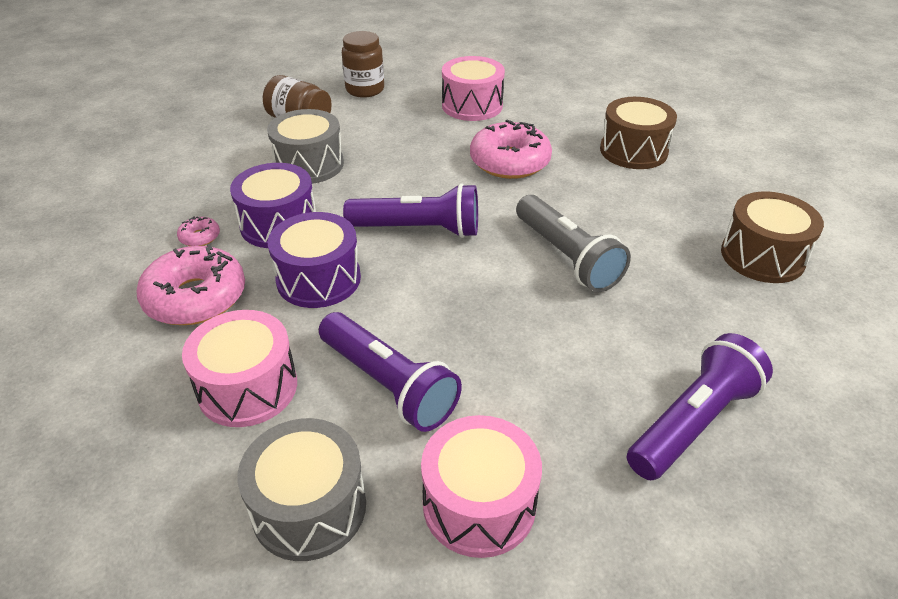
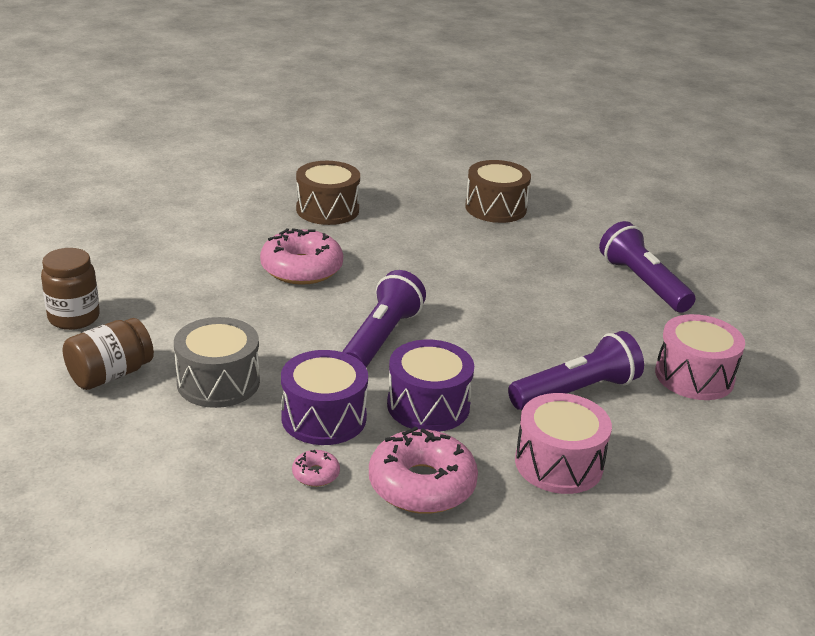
camera: 75 degrees left, 10 degrees down
grey drum [238,418,366,561] -> none
pink drum [442,56,505,121] -> none
grey flashlight [516,195,631,292] -> none

